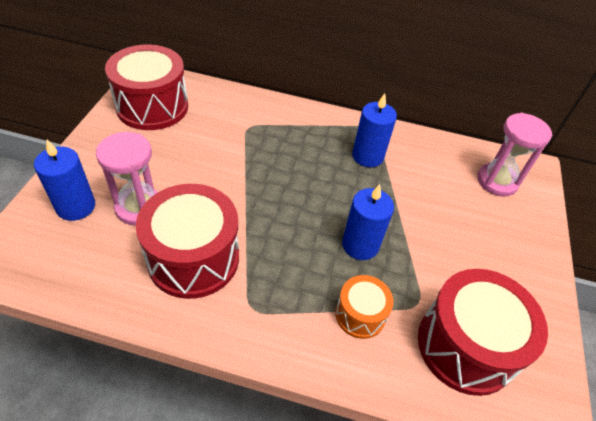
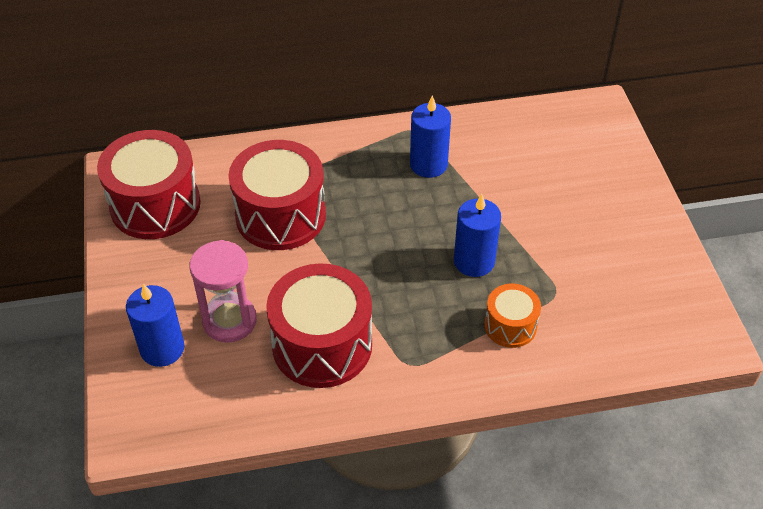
camera: 20 degrees left, 0 degrees up
red drum [418,269,548,396] -> red drum moved to [228,140,326,250]
pink hourglass [477,113,552,197] -> none

